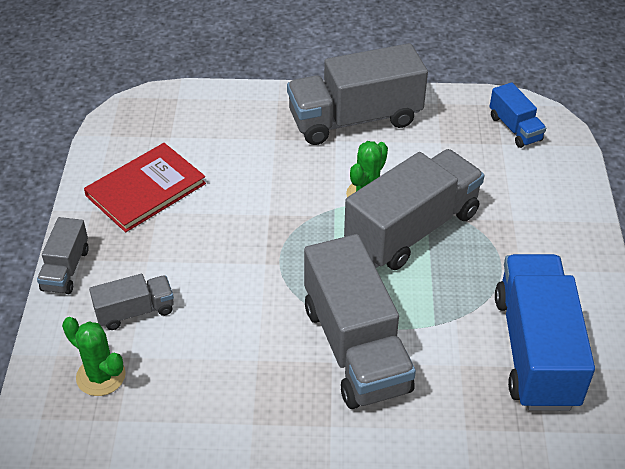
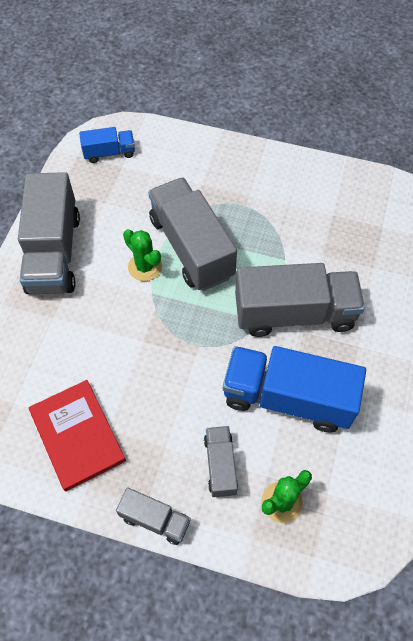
camera: 75 degrees left, 15 degrees up
blue truck [495,254,595,411] -> blue truck moved to [223,346,366,432]

